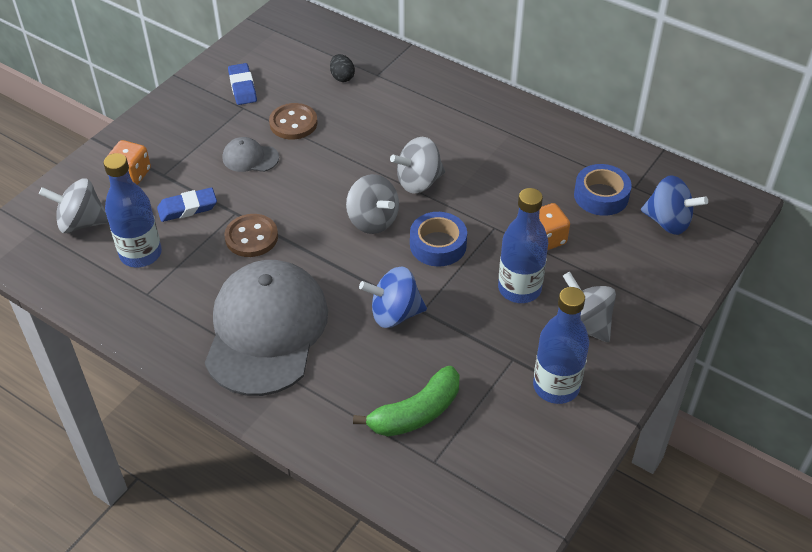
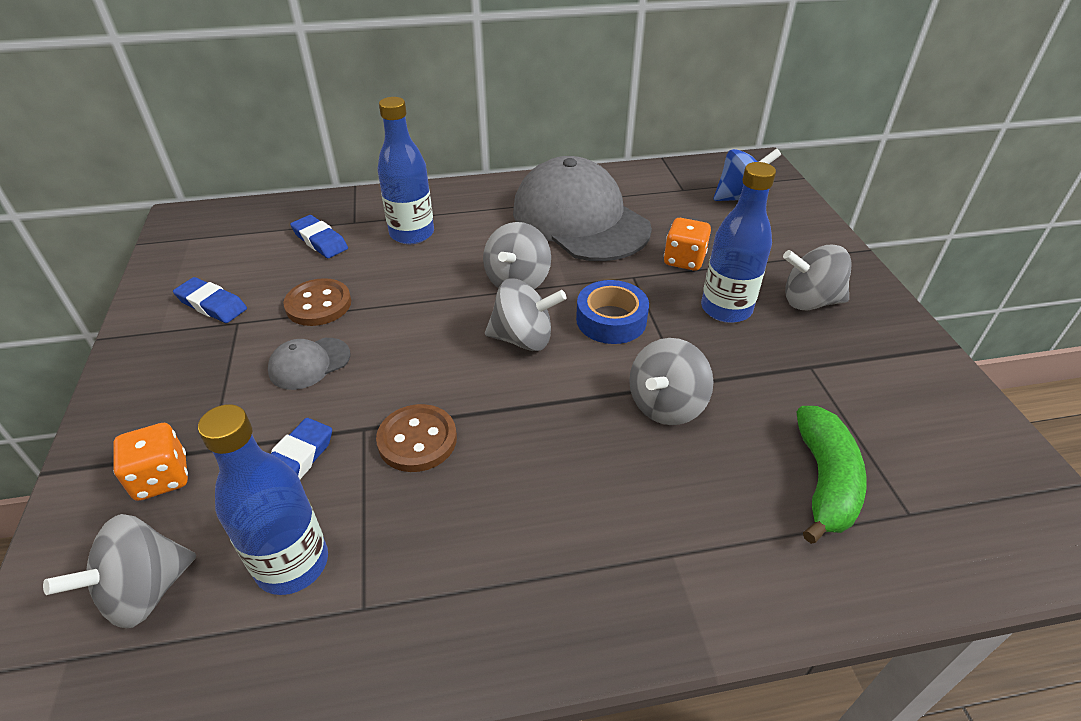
camera: 45 degrees left, 5 degrees down
grey cap [205,260,328,396] -> grey cap moved to [513,156,652,261]
black egg [330,54,355,82] -> blue eraser [290,215,348,258]
blue spinning top [359,267,427,328] -> grey spinning top [629,338,714,425]
blue bottle [533,287,589,404] -> blue bottle moved to [377,97,434,244]
blue tape [574,164,632,216] -> none

